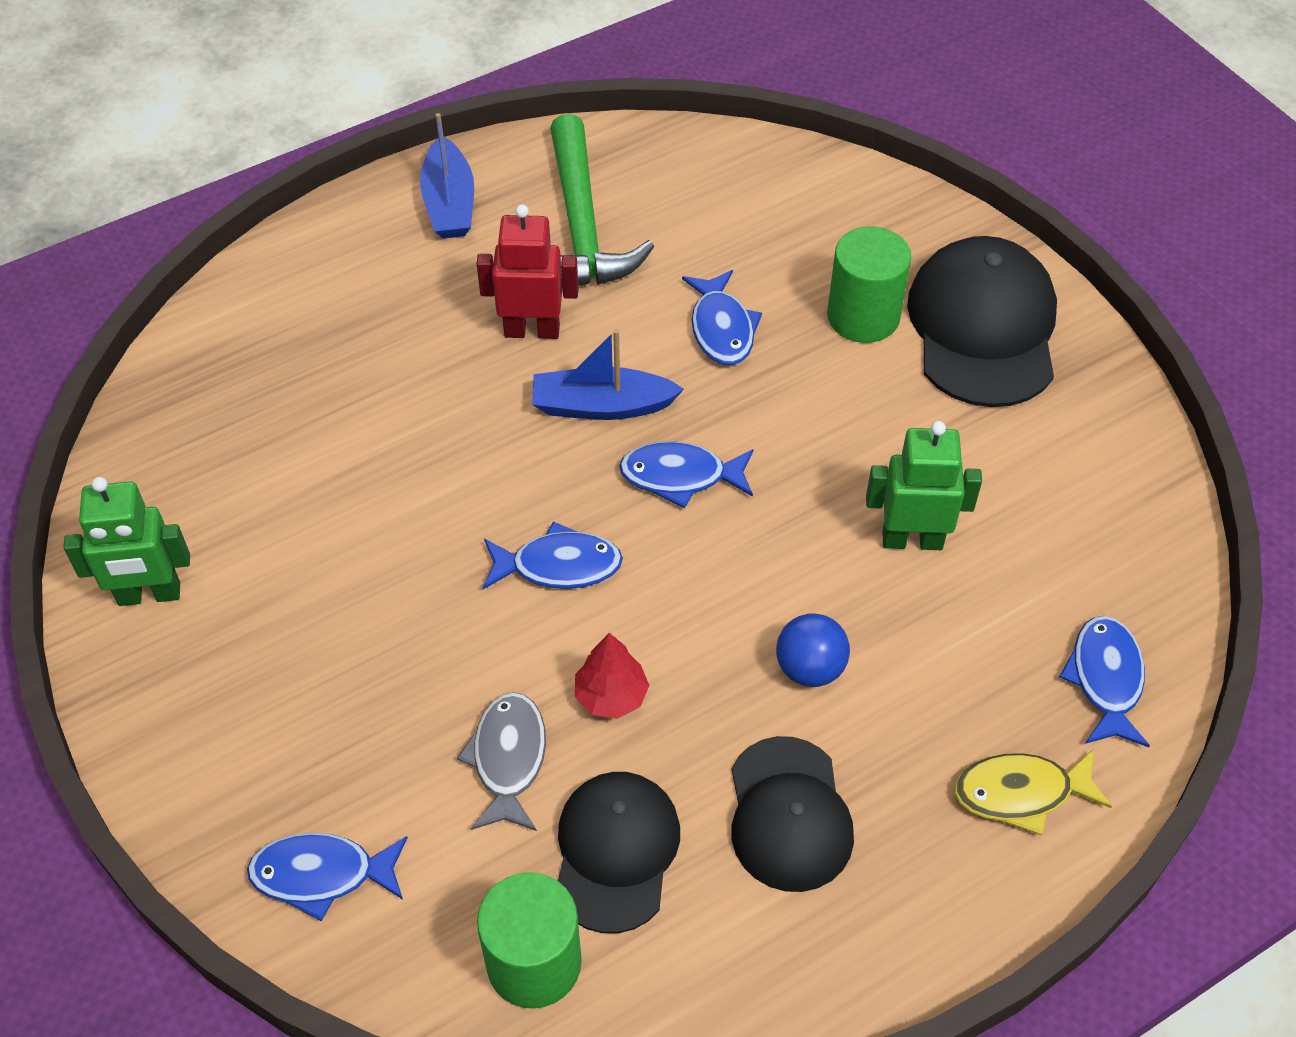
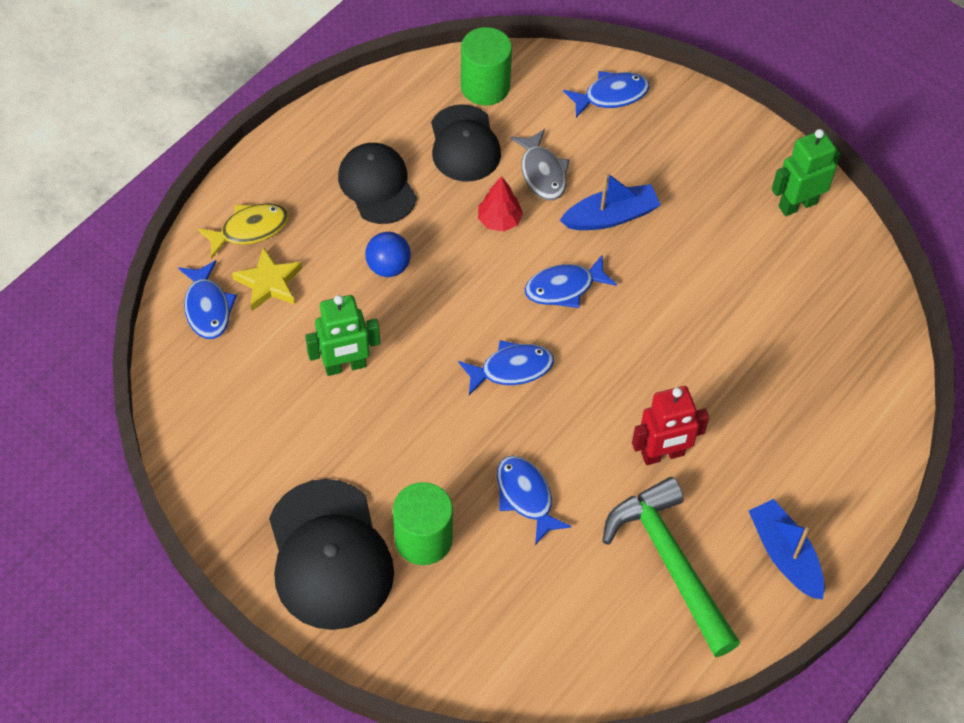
camera: 160 degrees right, 5 degrees up
blue boat [532,329,684,420] -> blue boat moved to [560,172,661,230]
none -> yellow star [232,247,302,311]

